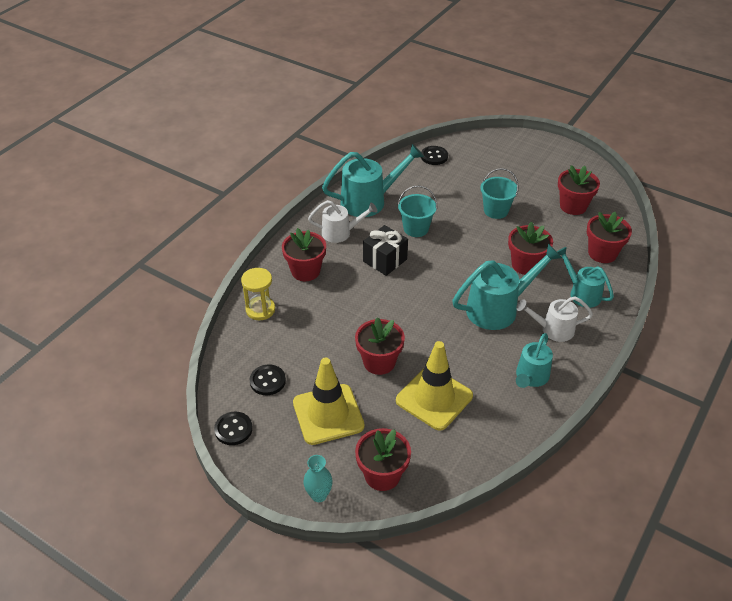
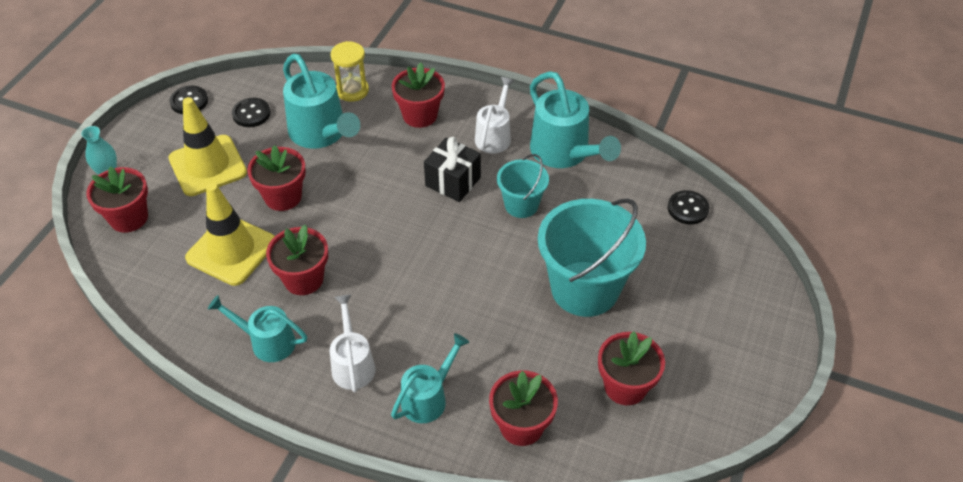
camera: 80 degrees right, 5 degrees up
white watering can [308,200,377,243] -> white watering can turned 150 degrees counterclockwise [475,77,515,153]
turquoise watering can [452,244,562,330] -> turquoise watering can moved to [283,54,360,149]
turquoise bucket [480,168,519,219] -> turquoise bucket [538,198,646,317], size x1.87
red flower pot [508,222,553,275] -> red flower pot moved to [266,225,328,295]

